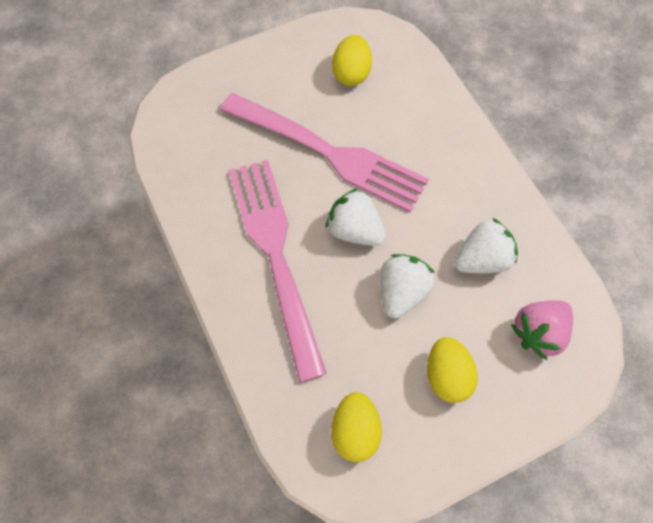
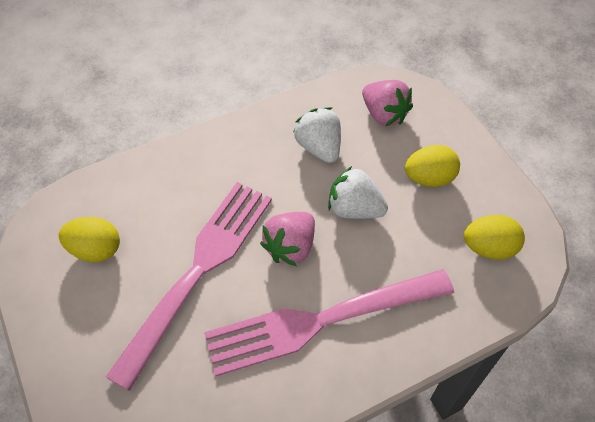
camera: 90 degrees left, 10 degrees down
white strawberry [326,188,386,246] -> pink strawberry [260,212,315,266]

